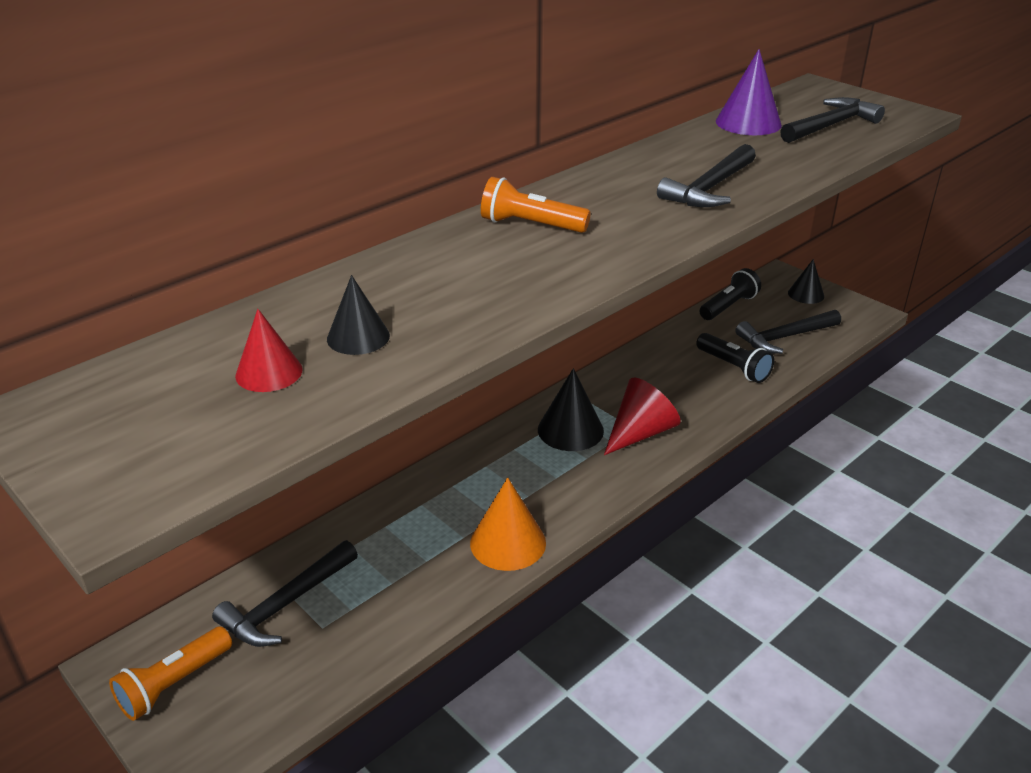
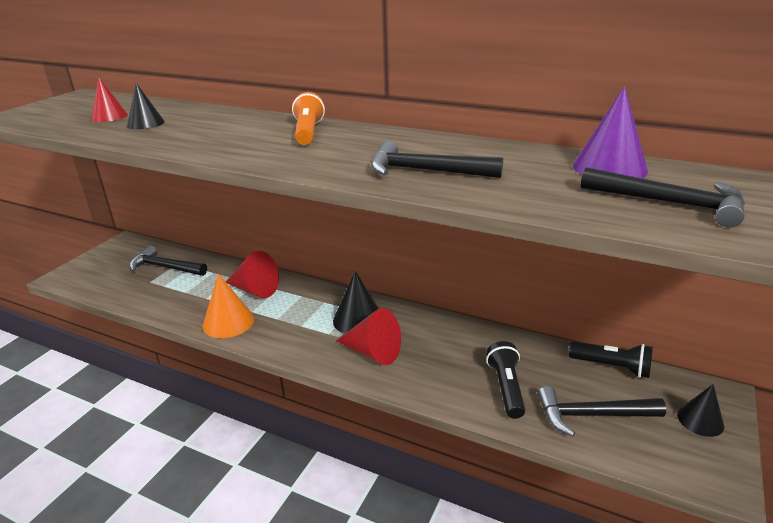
camera: 70 degrees right, 5 degrees down
orange flashlight [109,626,232,721] -> none
black flashlight [696,333,774,383] -> black flashlight turned 150 degrees clockwise [486,341,525,419]
black hammer [735,310,841,354] -> black hammer turned 45 degrees counterclockwise [537,386,666,437]
none -> red cone [226,251,279,298]

